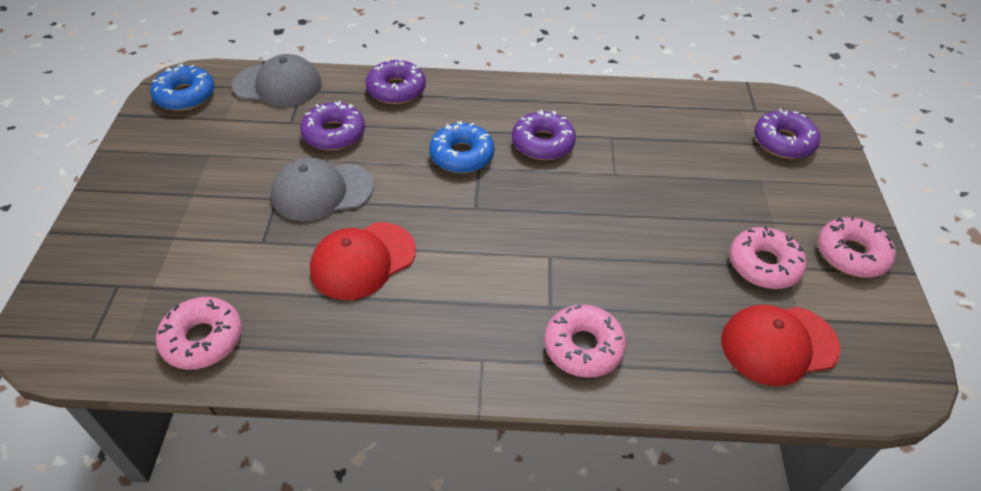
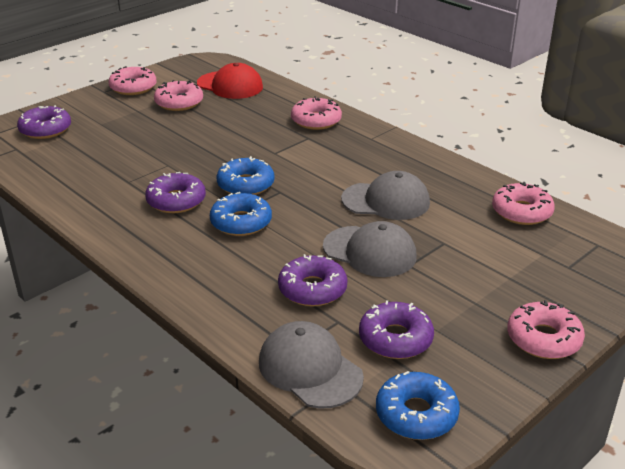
camera: 135 degrees left, 15 degrees down
red cap [310,222,416,300] -> grey cap [341,171,430,220]
purple donut [366,58,426,104] -> purple donut moved to [359,300,434,359]
none -> blue donut [217,156,275,195]
none -> pink donut [507,300,585,359]

